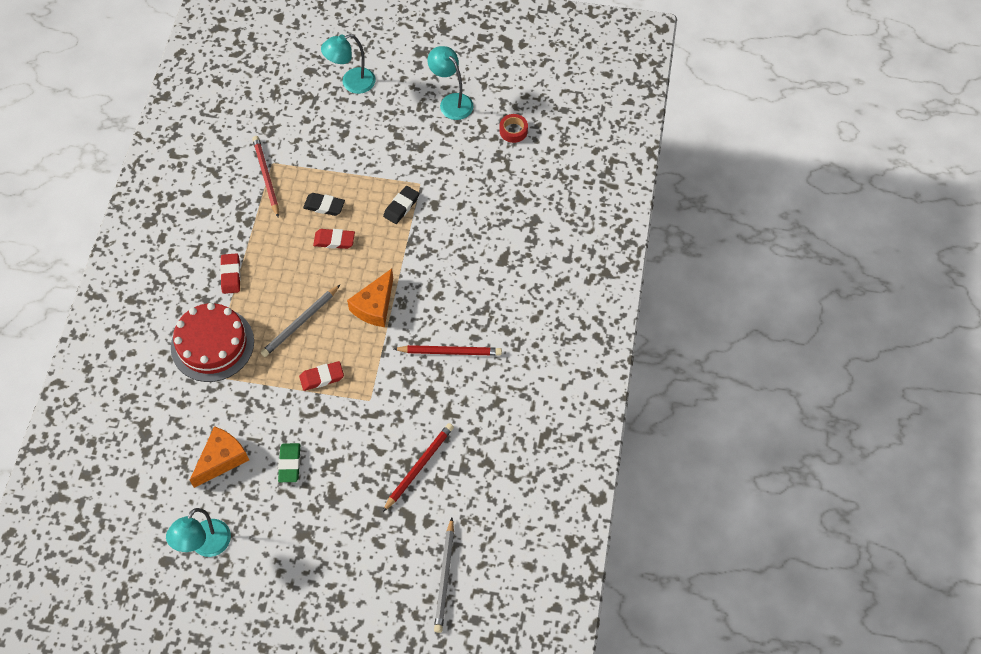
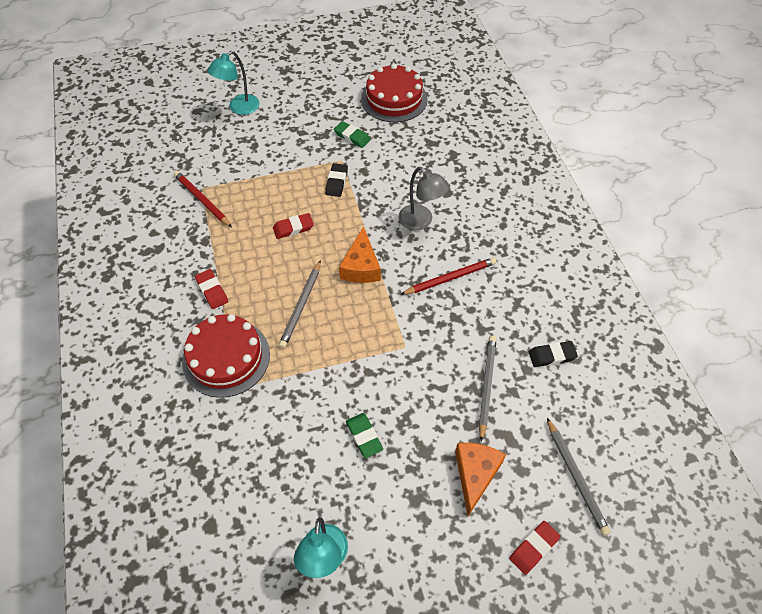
camera: 25 degrees left, 5 degrees down
orange cheese [190,426,249,488] -> orange cheese moved to [455,443,506,516]
red eraser [299,361,344,391] -> red eraser moved to [509,521,561,575]
black eraser [303,193,345,216] -> black eraser moved to [529,341,578,367]
red pencil [383,423,454,512] -> grey pencil [479,336,497,442]
turquoise lamp [427,46,473,120] -> none
red tape [499,114,528,143] -> red cake [361,64,428,122]
none -> green eraser [334,121,371,148]
none -> grey lamp [399,167,450,230]

